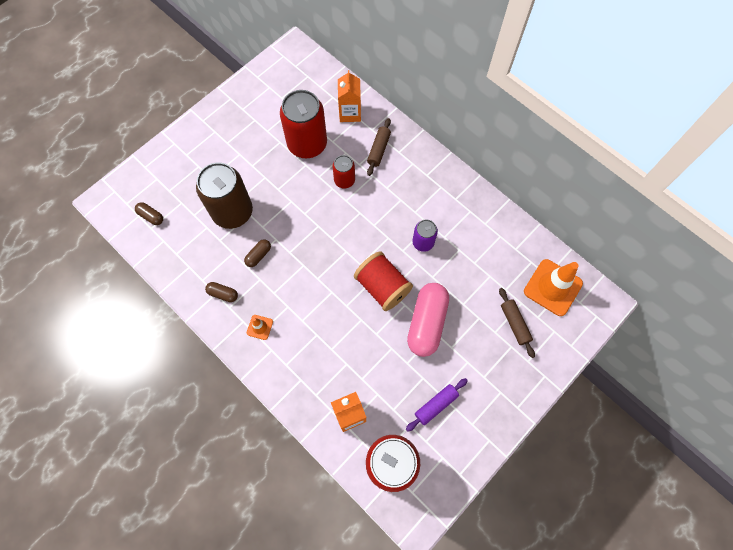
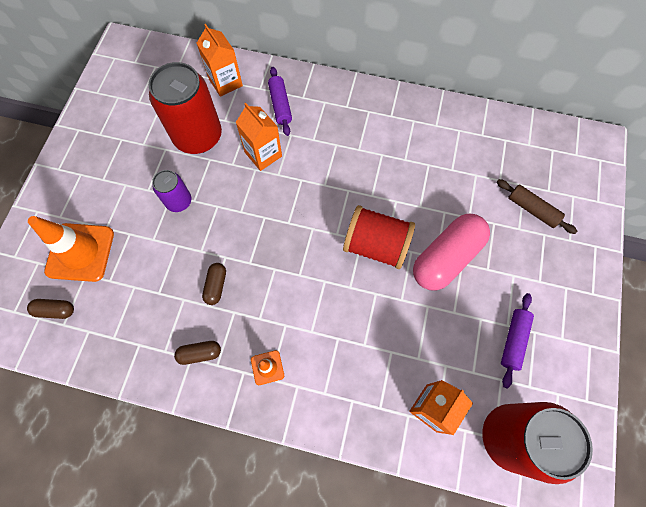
camera: 30 degrees left, 0 degrees up
brown can [196,162,253,229] -> none
red can [332,155,355,189] -> orange carton [236,103,282,171]
brown rolling pin [367,118,391,176] -> purple rolling pin [268,67,292,136]
pink capsule [407,283,449,357] -> pink capsule turned 60 degrees clockwise [413,214,490,291]
purple can [412,219,438,252] -> purple can moved to [152,170,191,212]
orange traffic cone [524,259,583,316] -> orange traffic cone moved to [28,216,114,282]

